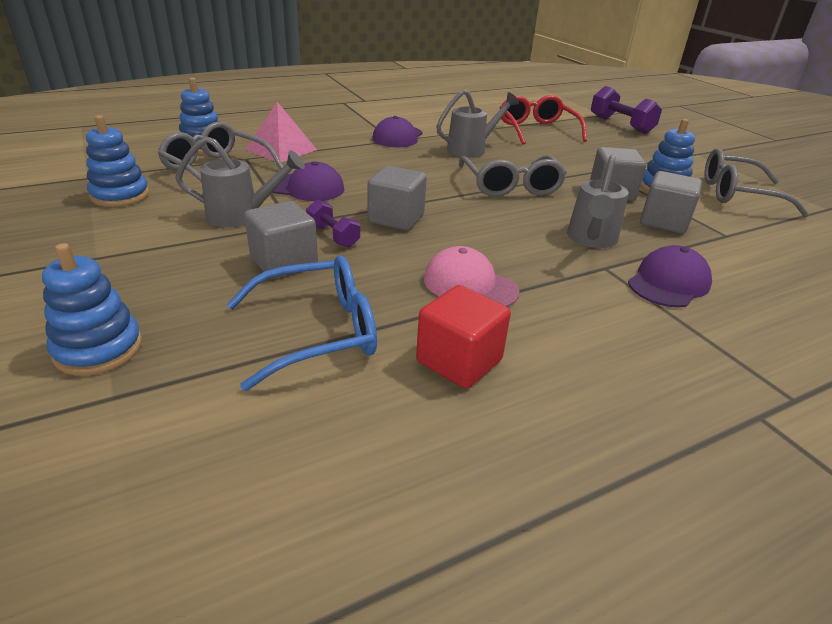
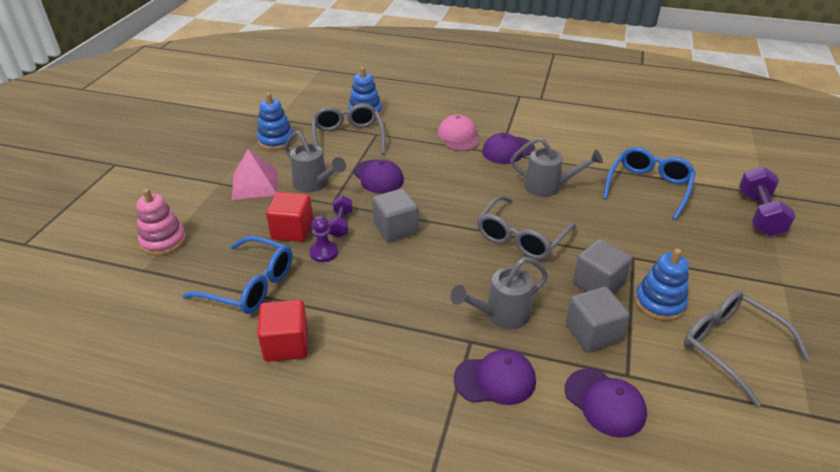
camera: 45 degrees right, 5 degrees up
blue stacking toy [42,243,142,376] -> pink stacking toy [137,189,186,256]
grey cube [244,201,318,279] -> red cube [266,192,313,242]
pink pyramid [246,102,317,163] -> pink pyramid moved to [232,149,278,200]
pink cap [424,246,519,307] -> pink cap moved to [438,114,479,151]
red glasses [499,95,587,145] -> blue glasses [603,147,696,220]
none -> purple pawn [309,216,338,262]
none -> purple cap [565,368,647,438]

